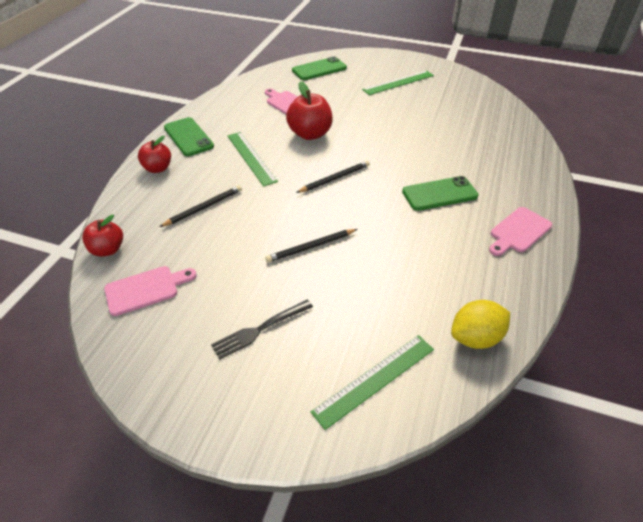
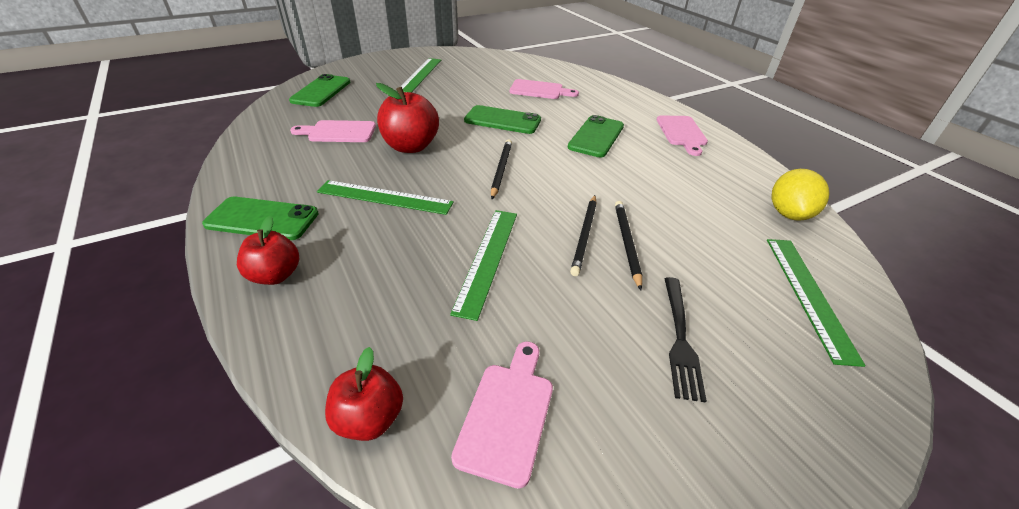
camera: 50 degrees left, 5 degrees down
black pencil [160,185,242,227] -> black pencil moved to [615,201,642,290]
none -> green ruler [450,210,517,321]
none -> green phone [464,105,541,134]
none -> pink cutting board [510,79,579,99]

